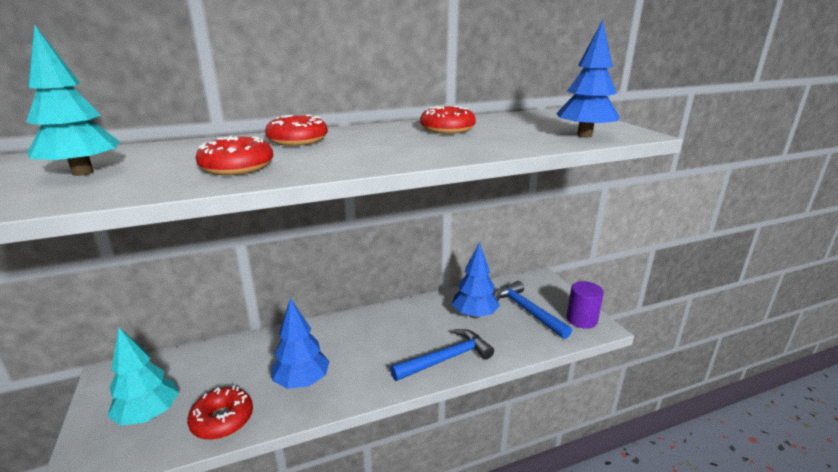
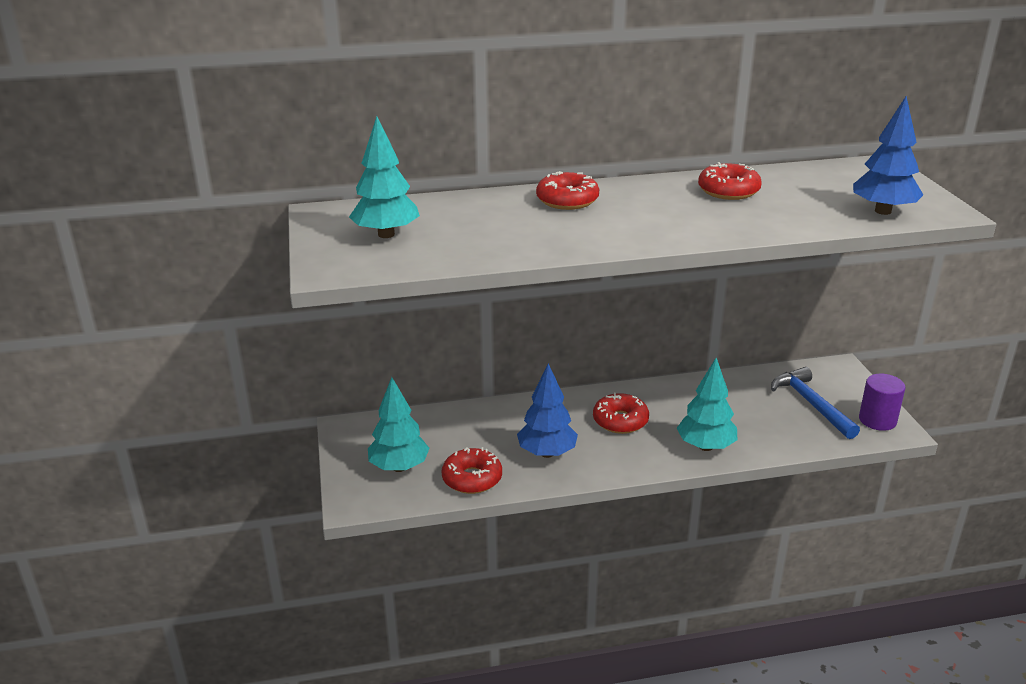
camera: 10 degrees right, 5 degrees up
red donut [196,135,273,175] -> red donut moved to [593,392,649,434]
blue hammer [390,329,494,381] -> turquoise tree [677,358,737,451]
blue tree [452,242,500,319] -> none

